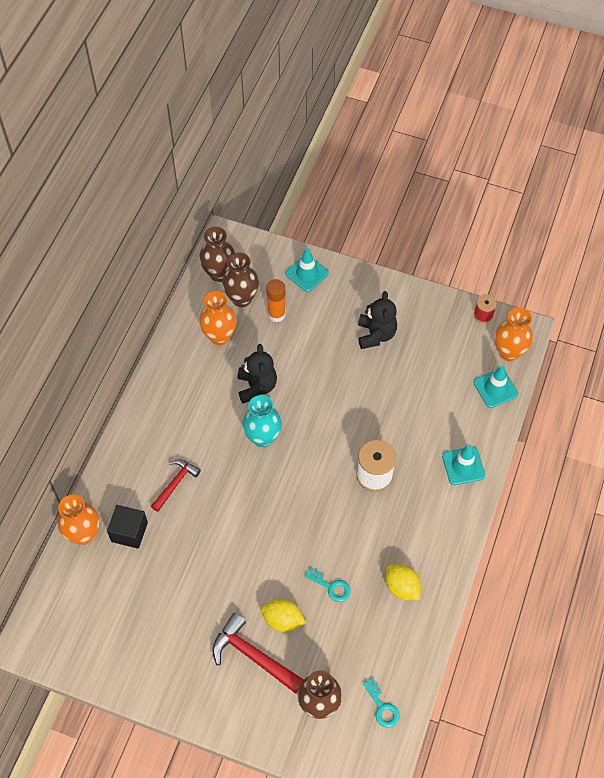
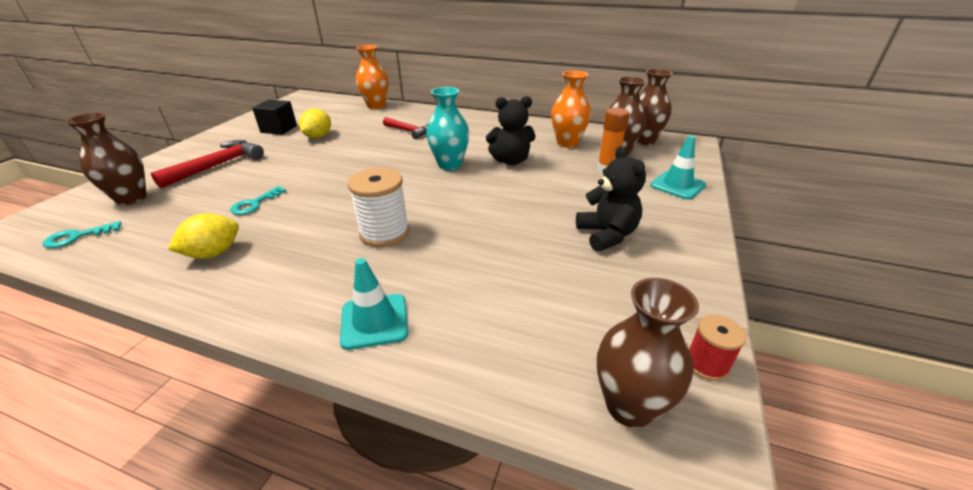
camera: 90 degrees right, 25 degrees down
black cube [107,505,148,549] -> black cube moved to [252,100,297,135]
yellow lemon [261,598,306,632] -> yellow lemon moved to [299,109,331,138]
black teddy bear [358,291,397,349] -> black teddy bear turned 105 degrees counterclockwise [576,146,646,252]
turquoise traffic cone [474,365,518,408] -> none
orange vase [495,307,533,361] -> brown vase [597,278,699,428]

